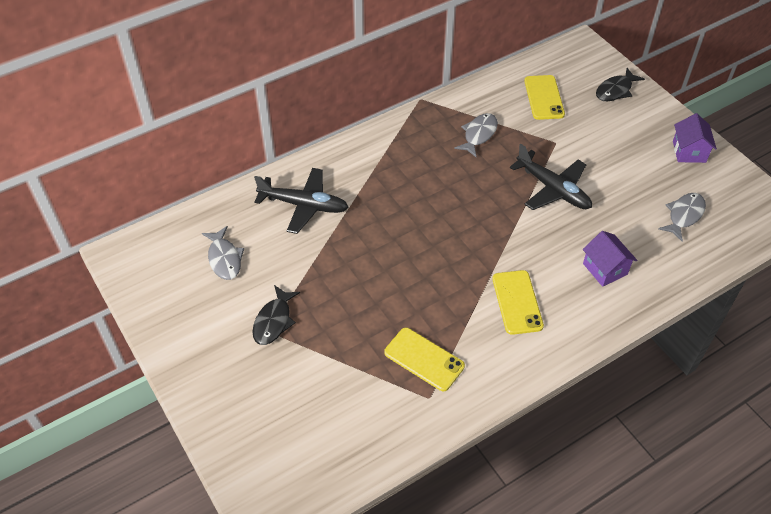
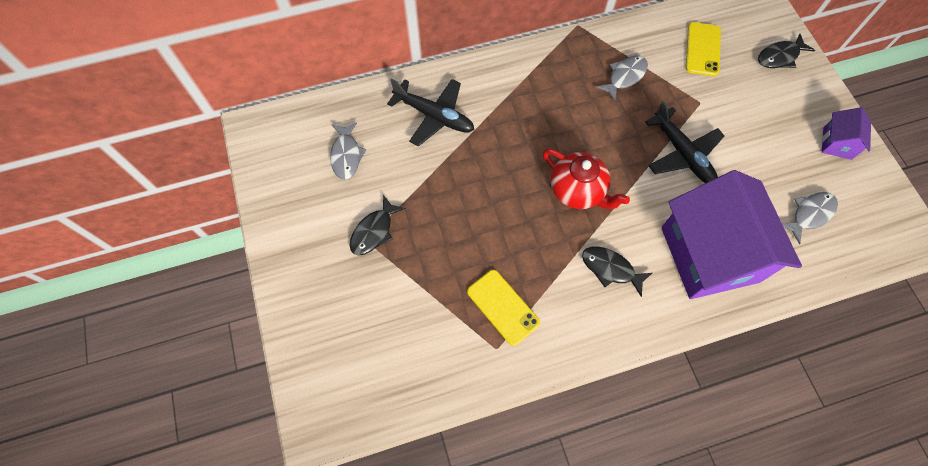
camera: 15 degrees right, 15 degrees up
yellow phone [492,270,544,335] -> black fish [582,247,652,297]
purple house [583,231,638,287] -> purple house [661,170,802,299], size x2.34
none -> red teapot [543,148,630,209]

